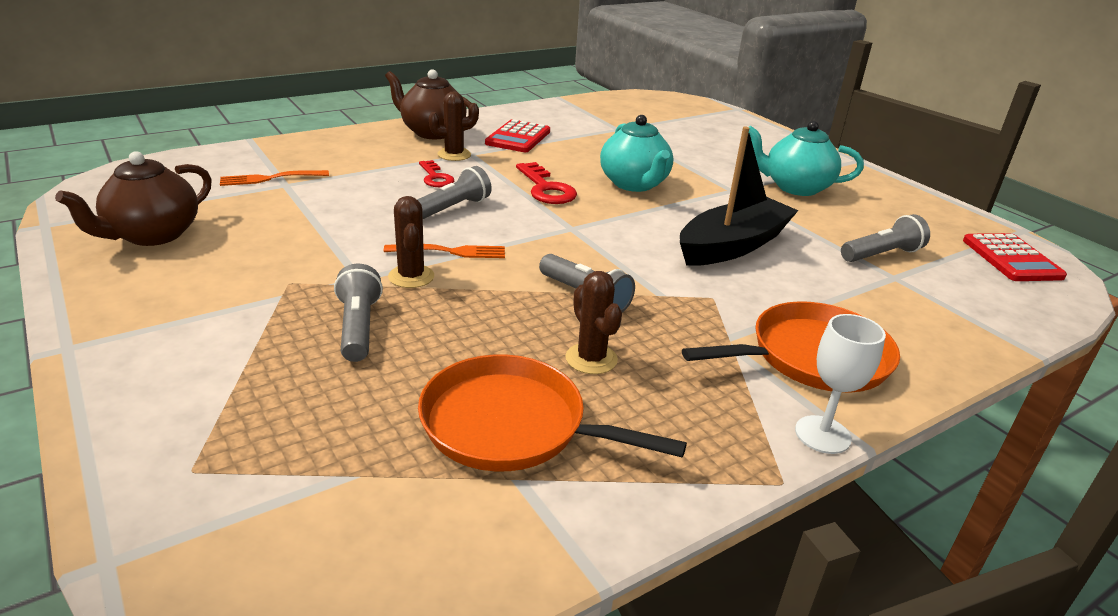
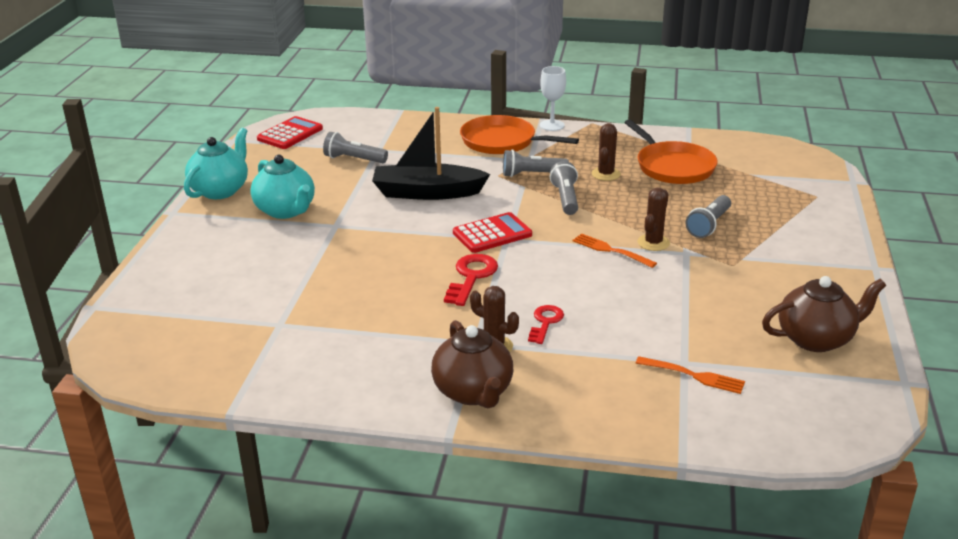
camera: 135 degrees left, 0 degrees up
grey flashlight [417,166,492,219] -> grey flashlight moved to [503,149,569,177]
red calculator [485,119,550,152] -> red calculator moved to [453,212,532,253]
turquoise teapot [600,115,673,192] -> turquoise teapot moved to [184,128,248,199]

